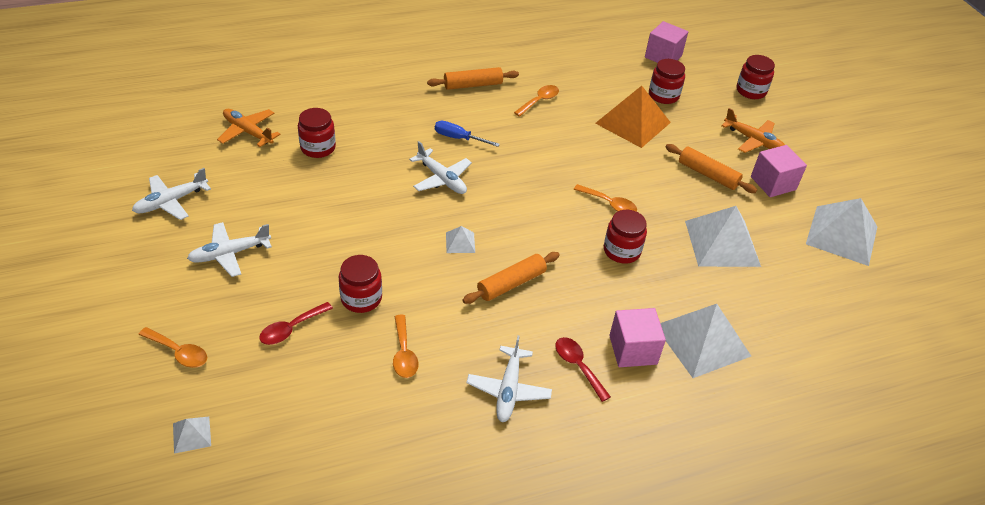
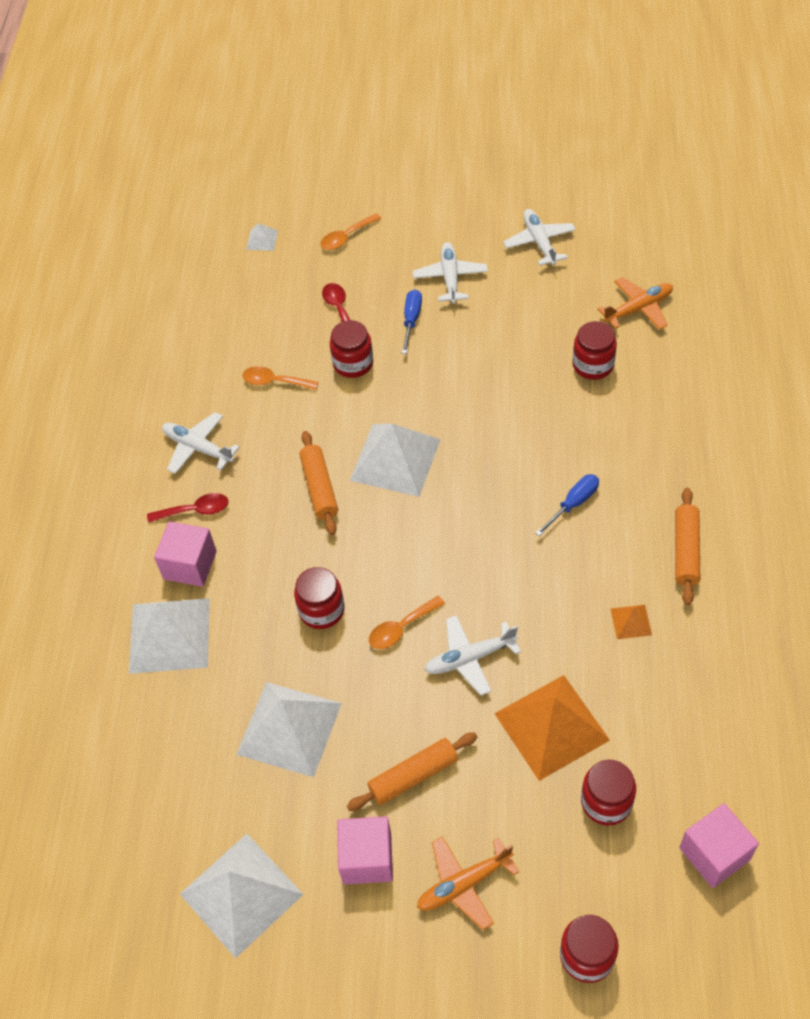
camera: 120 degrees right, 10 degrees up
white plane [409,141,472,194] -> white plane moved to [425,615,521,695]
white pyramid [446,226,475,253] -> white pyramid [350,424,441,497], size x2.27
orange spoon [514,85,559,117] -> orange pyramid [611,605,652,639]
none -> blue screwdriver [402,289,422,354]

